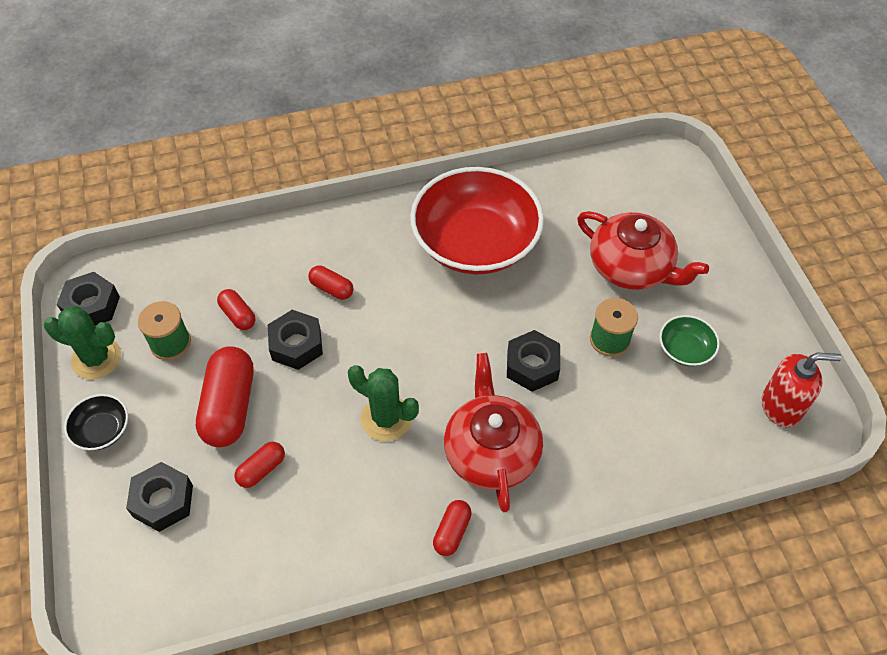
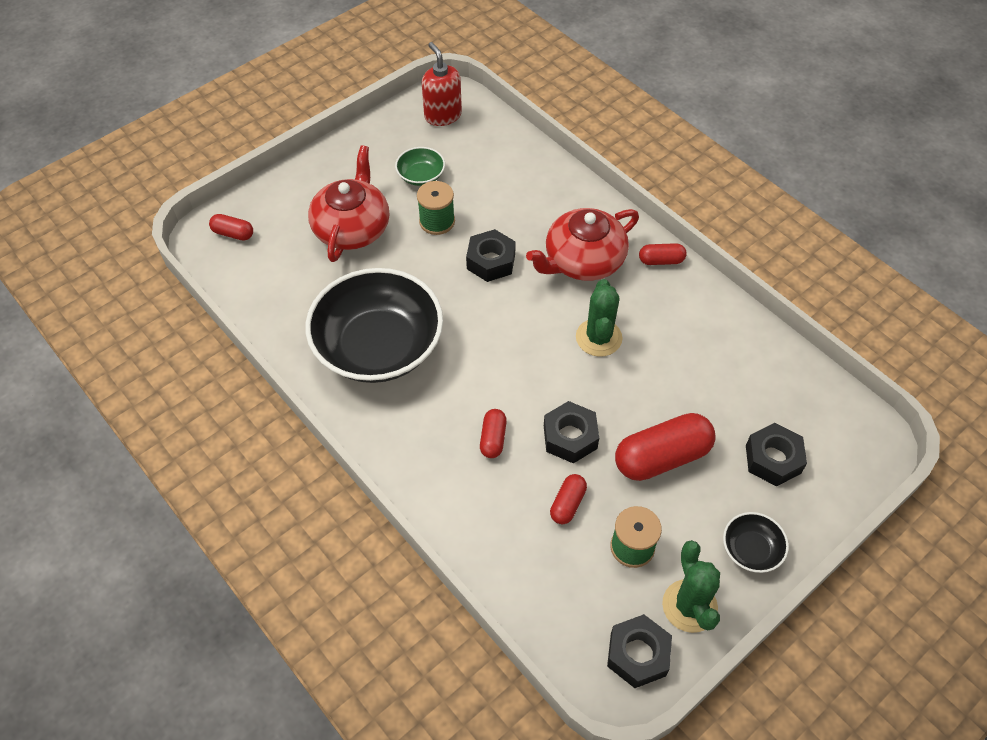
camera: 115 degrees left, 0 degrees up
red capsule [234,442,285,488] -> red capsule moved to [209,214,253,241]
red bowl [410,167,544,275] -> black bowl [305,268,443,383]

